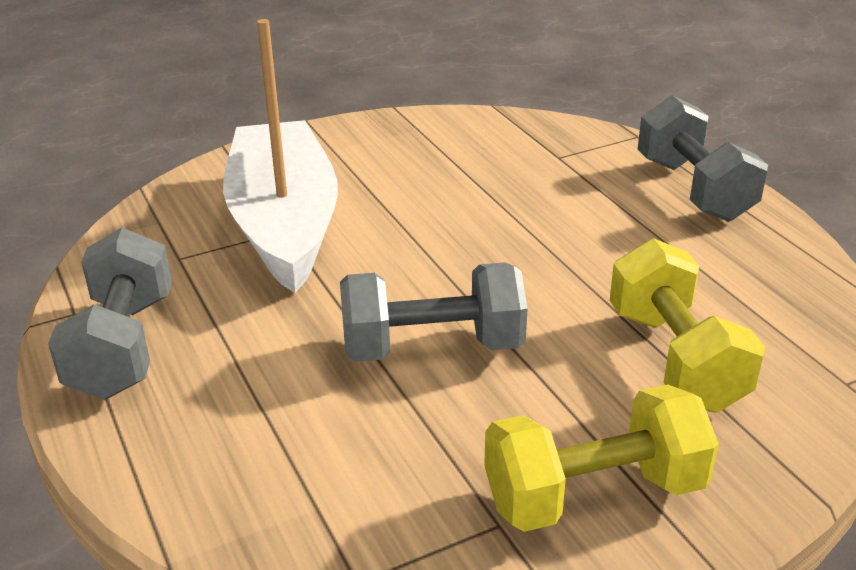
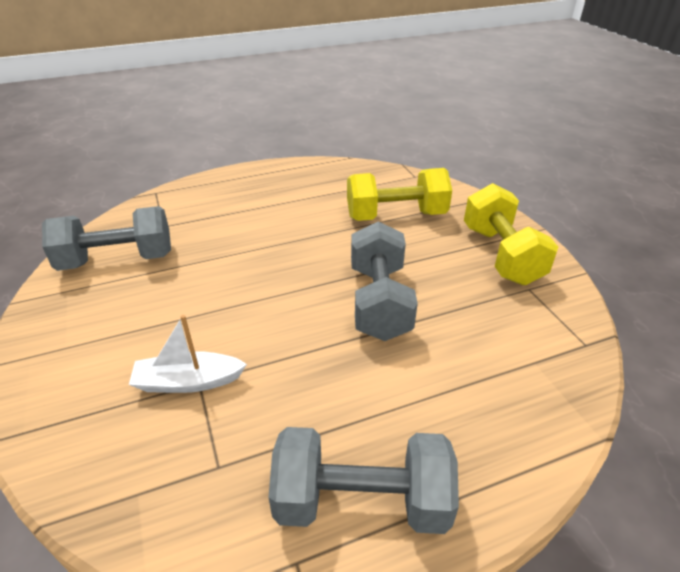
camera: 85 degrees left, 5 degrees up
white boat [223,19,338,293] -> white boat [129,315,247,393], size x0.44
grey dumbbell [637,95,768,222] -> grey dumbbell moved to [42,206,171,271]

